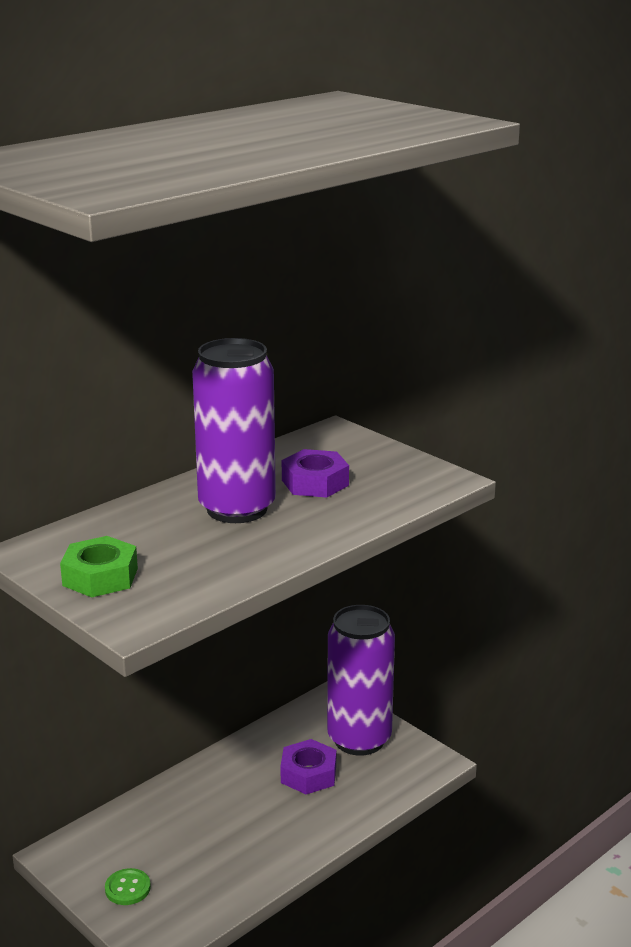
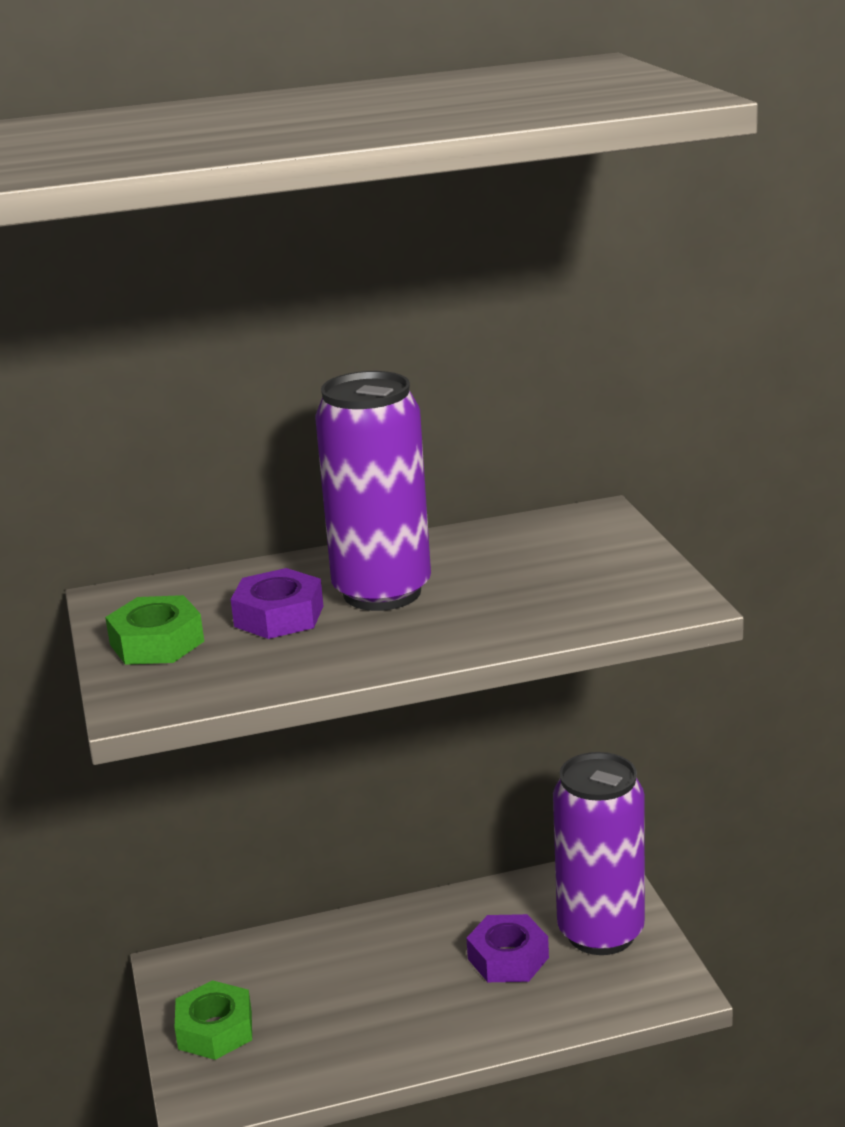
camera: 30 degrees right, 0 degrees up
green button [105,868,151,905] -> green nut [175,980,252,1060]
purple nut [282,449,349,498] -> purple nut moved to [231,568,323,639]

